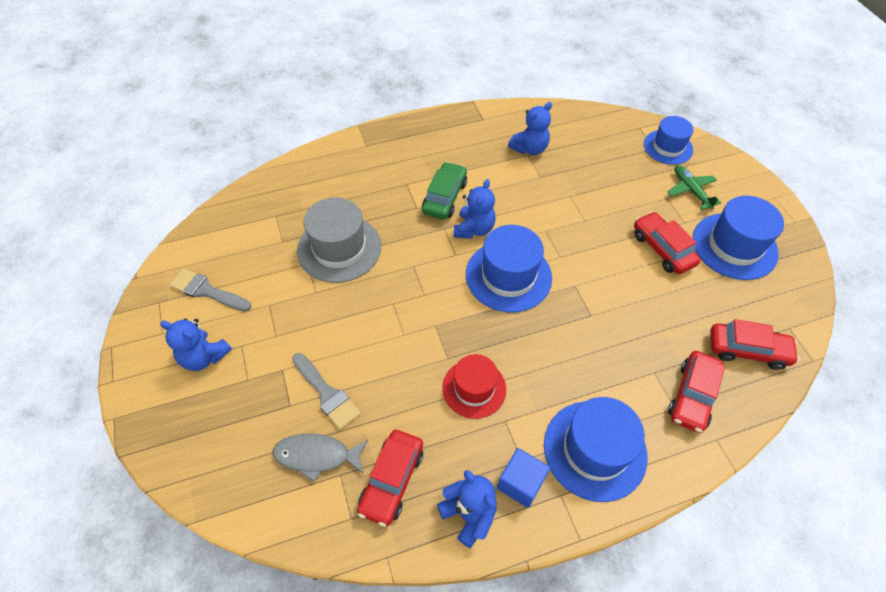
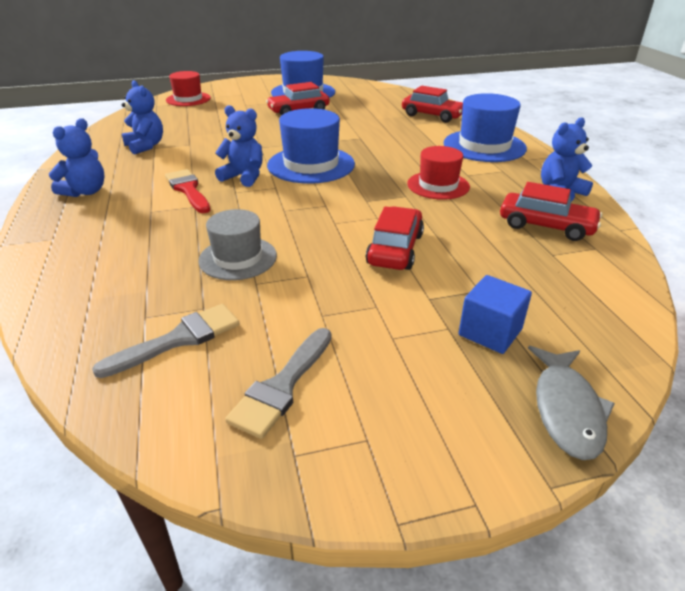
camera: 85 degrees left, 20 degrees down
blue teddy bear [160,319,232,371] -> blue teddy bear moved to [49,118,105,197]
grey fish [273,434,368,482] -> grey fish moved to [528,346,615,460]
grey brush [292,353,361,430] -> grey brush moved to [92,304,240,378]
grey hat [297,197,381,283] -> grey hat [198,209,277,280], size x0.66
green car [422,162,467,220] -> red brush [165,169,211,213]
blue cube [497,448,550,508] -> blue cube moved to [459,275,532,354]
blue hat [644,116,694,165] -> red hat [166,71,211,106]
green plane [667,165,721,210] -> none
red car [710,319,799,370] -> red car moved to [366,206,424,270]

